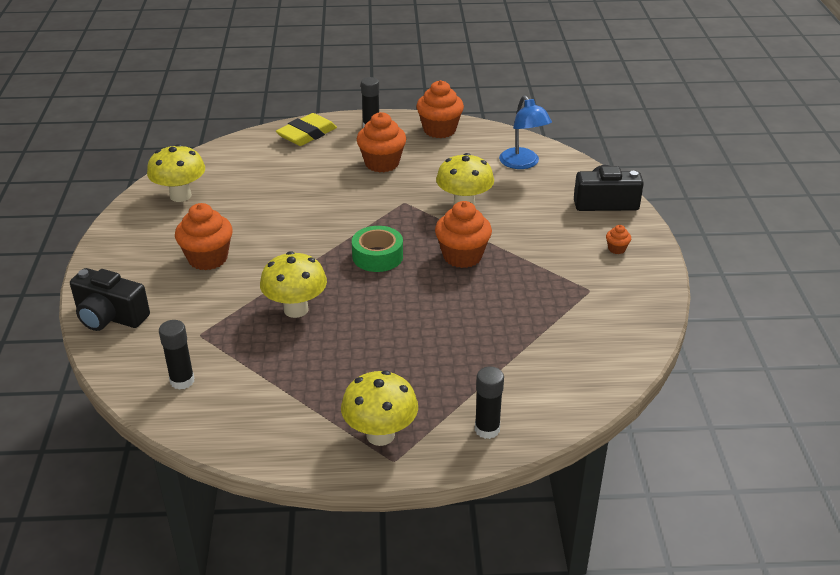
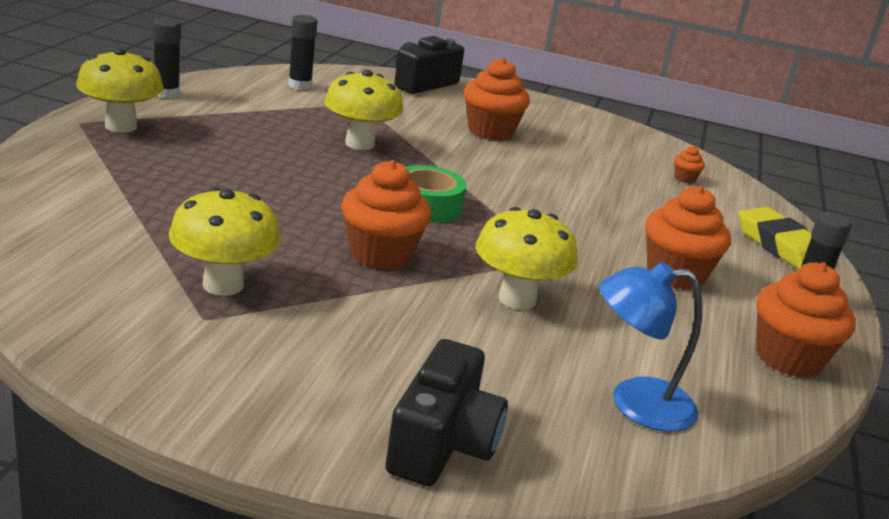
camera: 105 degrees right, 10 degrees down
yellow mushroom [147,144,205,202] -> yellow mushroom moved to [169,187,281,296]
black glue stick [475,366,504,439] -> black glue stick moved to [153,18,181,99]
orange cupcake [606,225,631,254] -> orange cupcake moved to [674,146,705,184]

